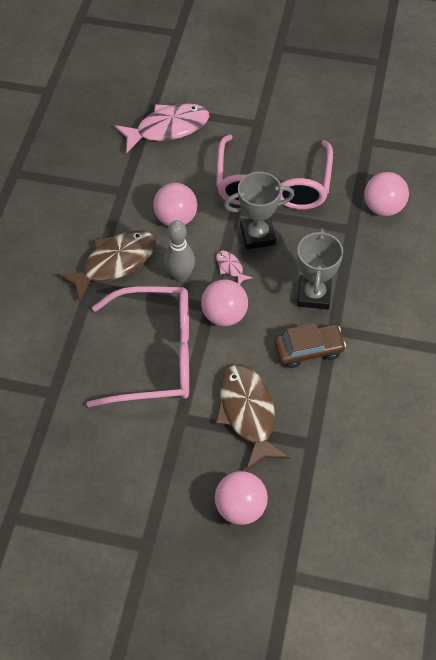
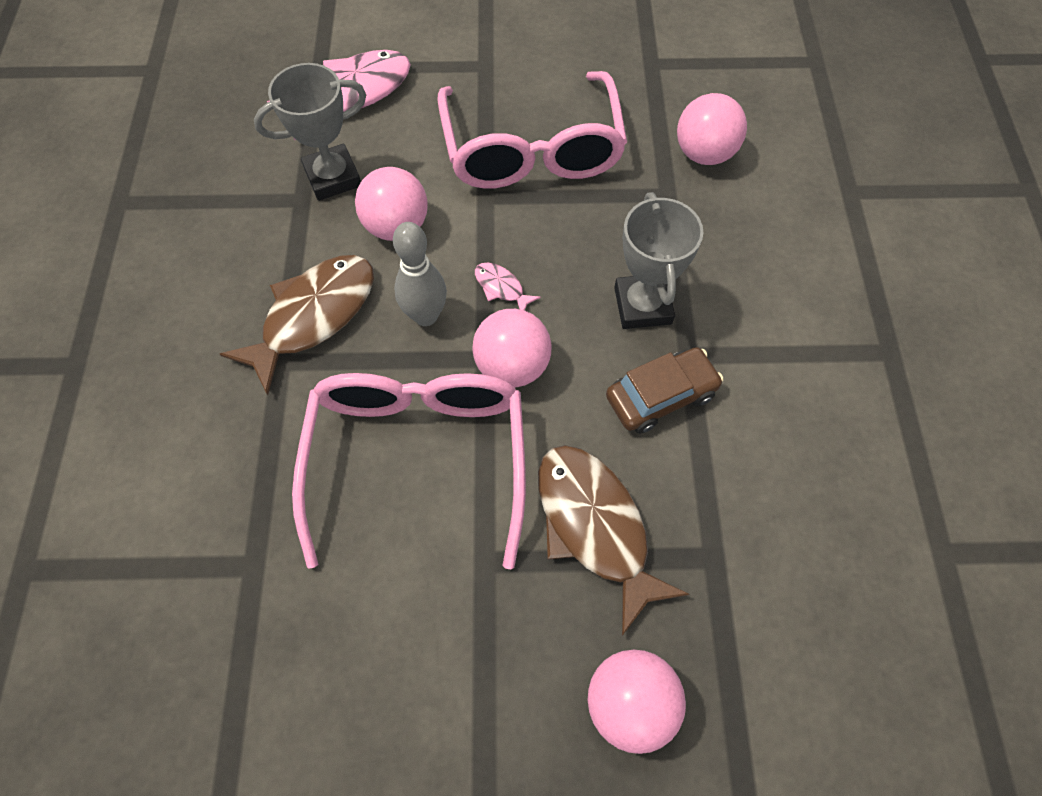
camera: 15 degrees left, 5 degrees up
pink glasses [87,286,189,407] -> pink glasses turned 75 degrees counterclockwise [292,373,526,569]
grey trophy [224,172,294,250] -> grey trophy moved to [254,63,366,201]

